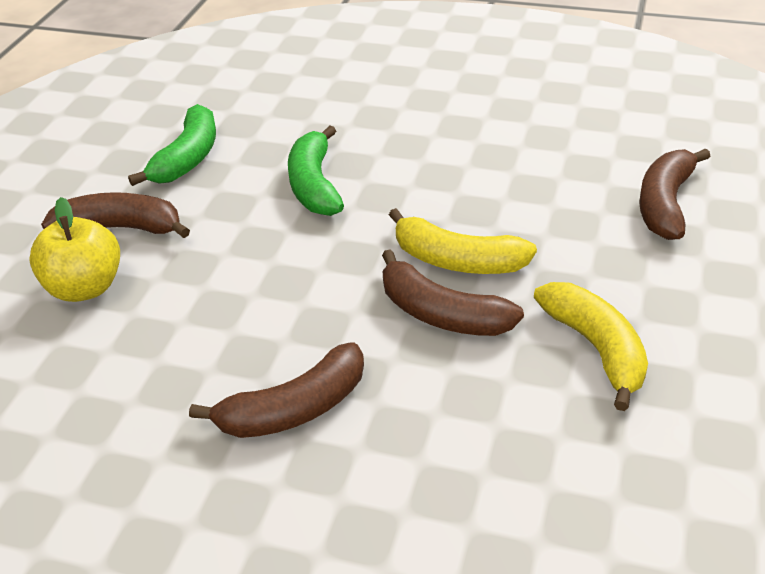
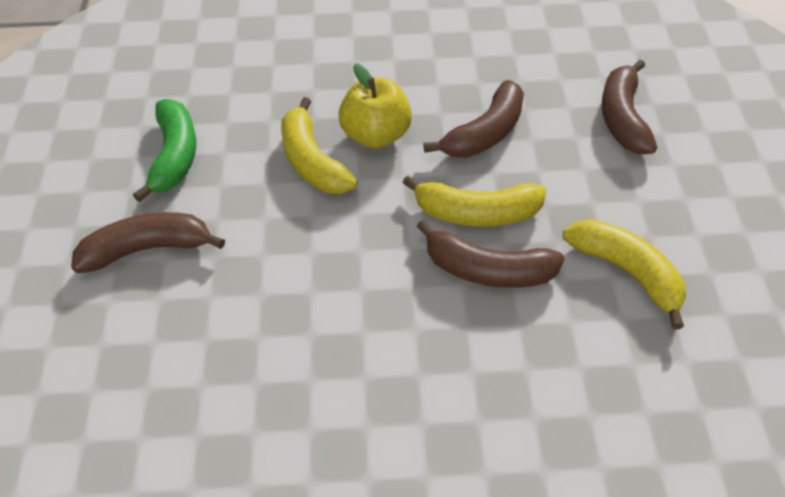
camera: 20 degrees left, 10 degrees up
yellow apple [29,197,120,302] -> yellow apple moved to [338,63,412,149]
brown banana [189,342,364,438] -> brown banana moved to [423,80,524,158]
green banana [288,126,344,216] -> yellow banana [281,97,357,194]

